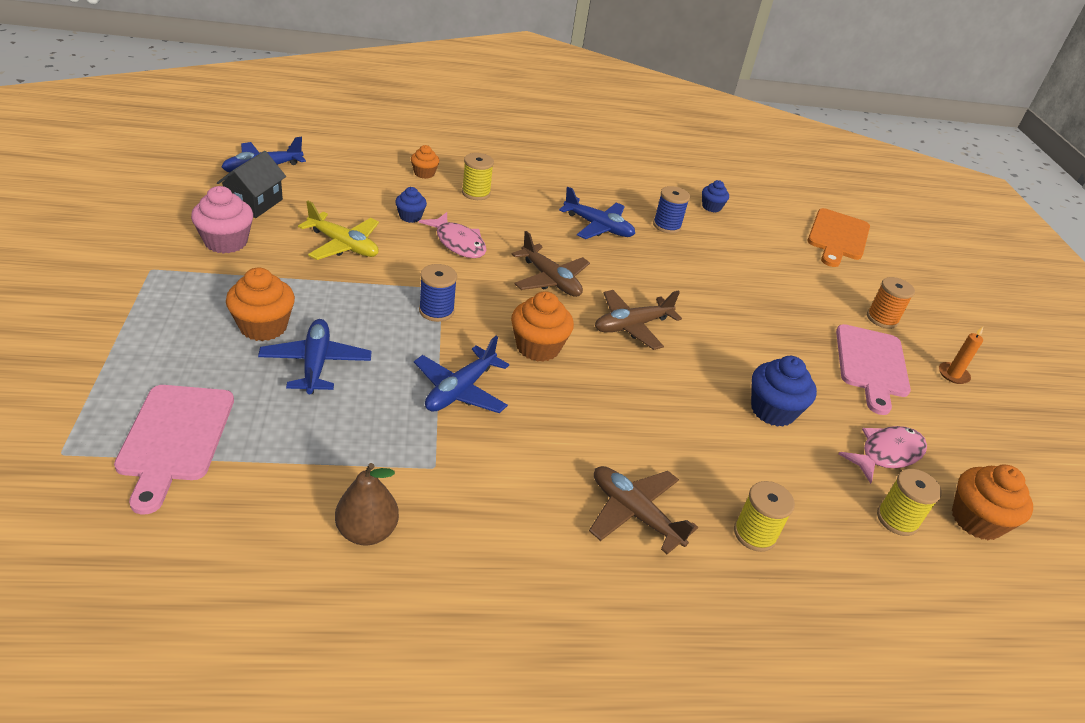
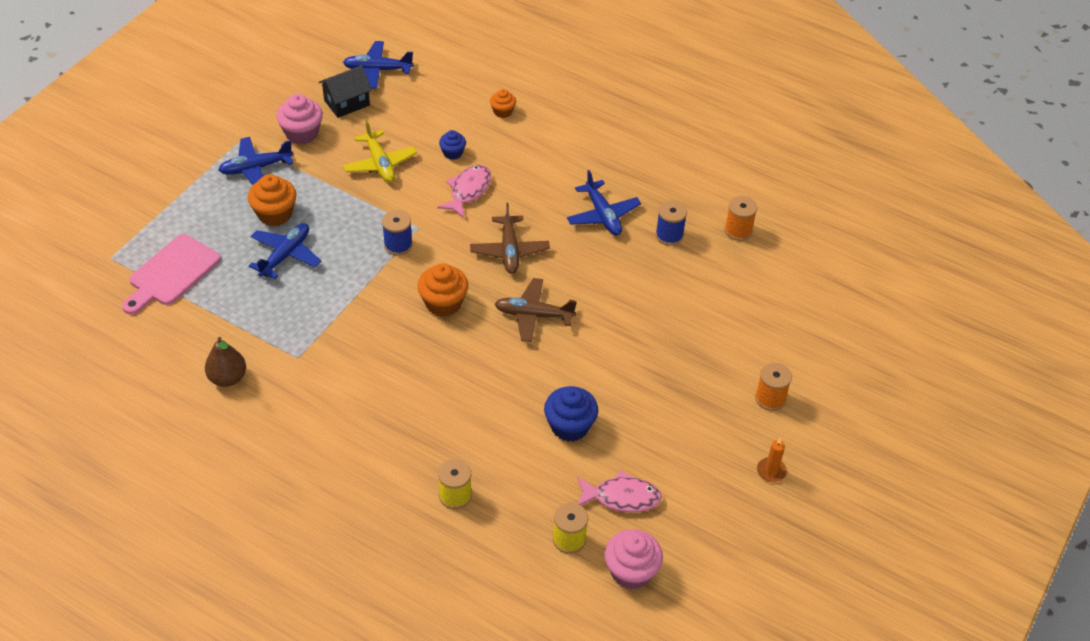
camera: 40 degrees right, 10 degrees up
blue plane [414,336,509,413] -> blue plane moved to [218,137,294,185]
pink fish [419,212,486,258] -> pink fish turned 150 degrees counterclockwise [437,165,491,218]
yellow spool [462,153,494,200] -> none
brown plane [589,466,698,554] -> none
blue cupcake [702,180,729,212] -> orange spool [724,196,757,241]
orange cutting board [807,208,870,267] -> none
pink cutting board [836,324,911,415] -> none
orange cupcake [952,464,1033,540] -> pink cupcake [604,529,663,589]

